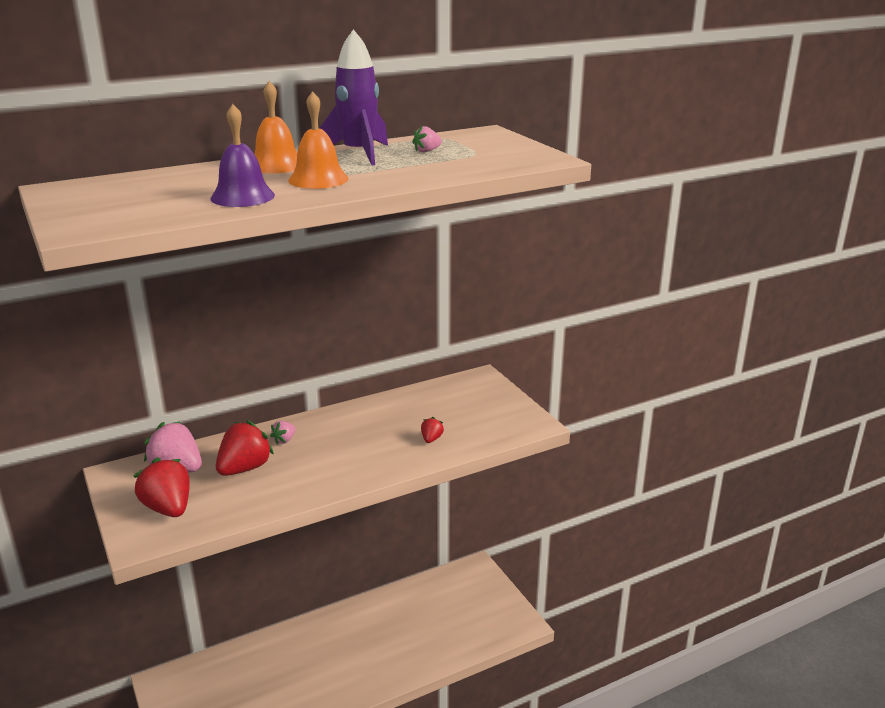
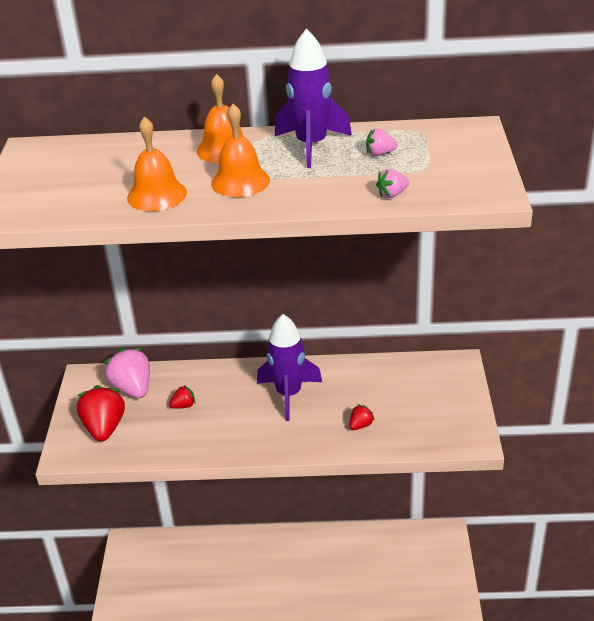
camera: 30 degrees right, 10 degrees up
purple bell [210,104,275,207] -> orange bell [127,117,187,211]
red strawberry [216,420,274,476] -> red strawberry [169,385,196,409], size x0.48
pink strawberry [270,421,296,444] -> pink strawberry moved to [376,169,409,198]
none -> purple rocket [257,314,322,421]

